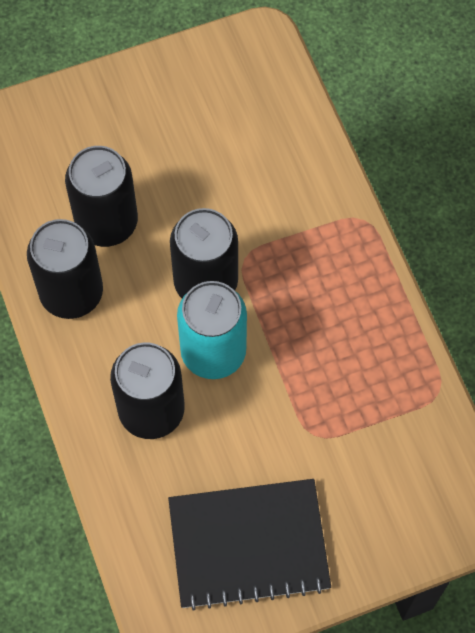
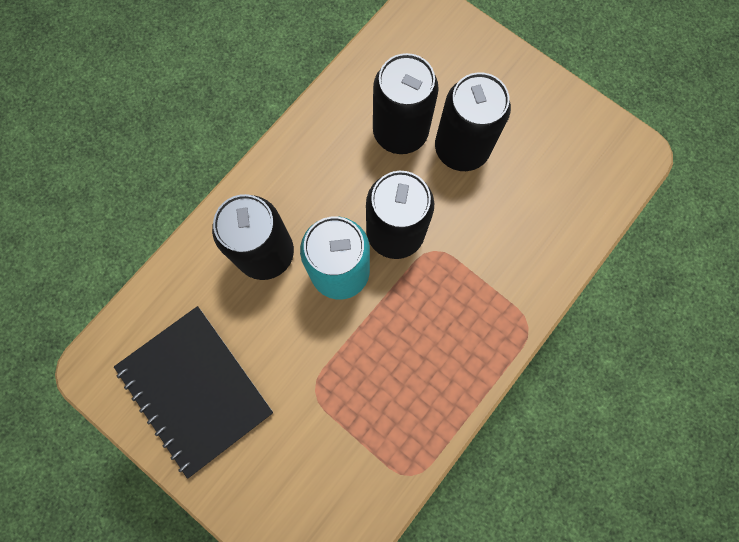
camera: 60 degrees right, 10 degrees up
black can [27,219,103,319] -> black can moved to [435,72,511,171]

